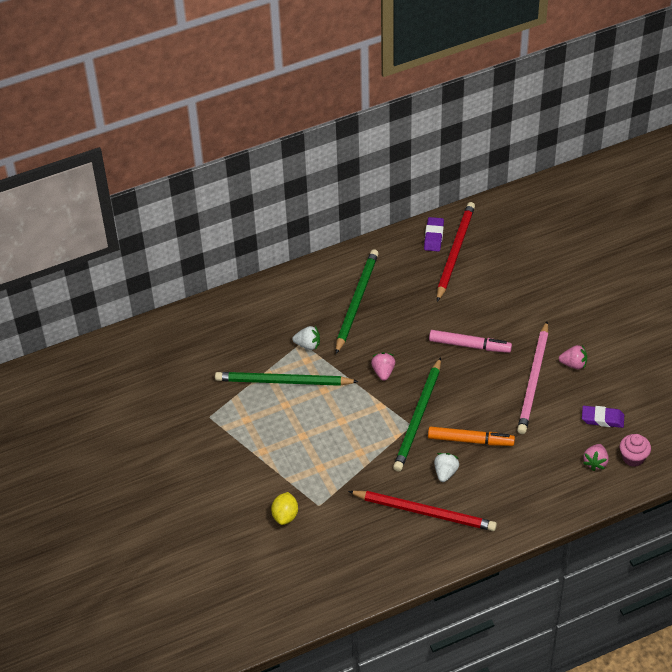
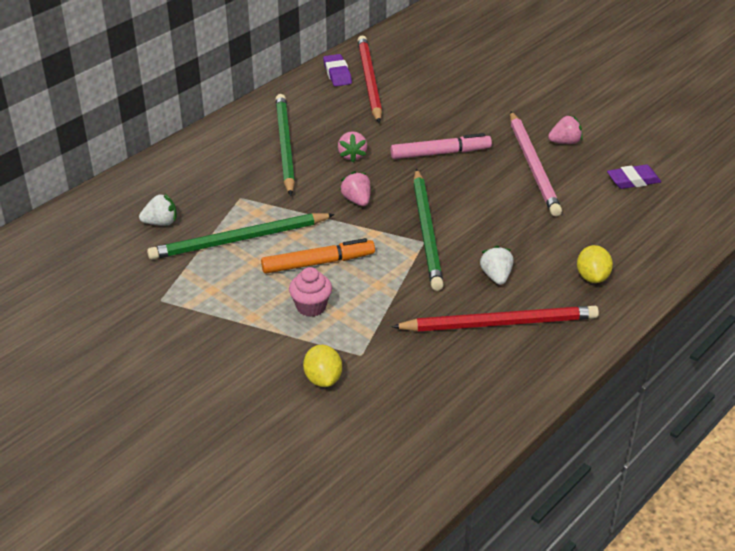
camera: 25 degrees left, 10 degrees down
white strawberry [292,326,320,350] -> white strawberry moved to [139,194,177,226]
orange marker [428,427,515,446] -> orange marker moved to [261,238,375,273]
pink strawberry [583,444,609,471] -> pink strawberry moved to [338,131,367,162]
pink cupcake [620,434,651,467] -> pink cupcake moved to [289,267,332,317]
none -> yellow lemon [577,245,613,283]

